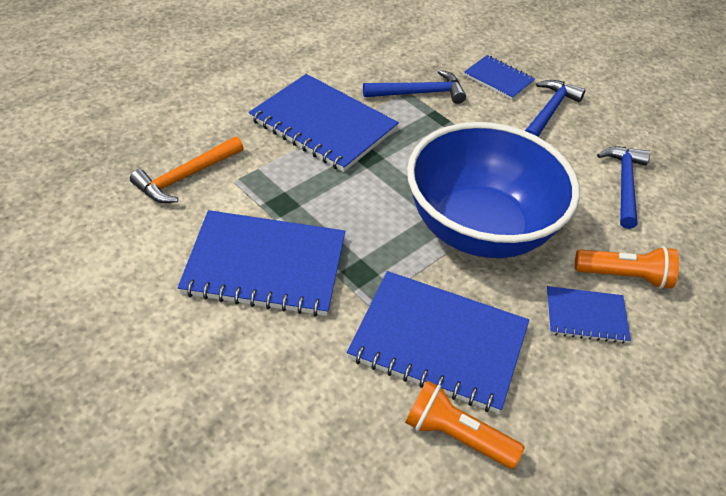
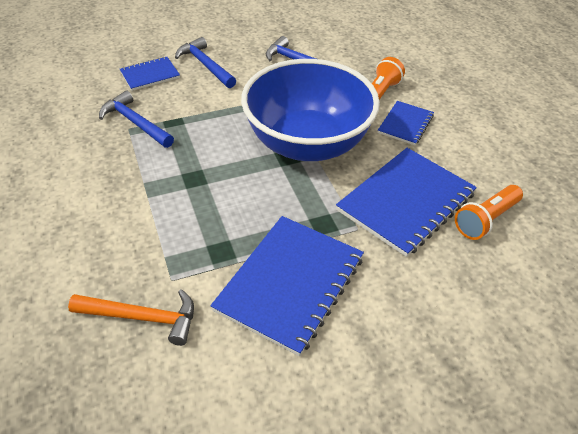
camera: 65 degrees left, 0 degrees up
orange hammer [130,136,244,203] -> orange hammer turned 60 degrees counterclockwise [68,289,194,346]
blue notebook [249,74,399,172] -> none
blue hammer [363,70,466,104] -> blue hammer turned 60 degrees counterclockwise [99,91,174,148]

